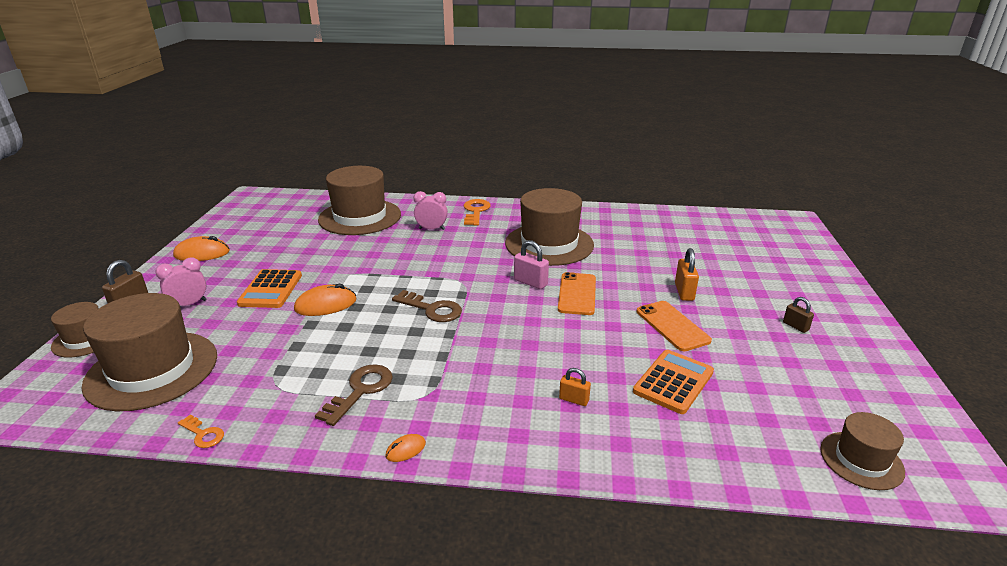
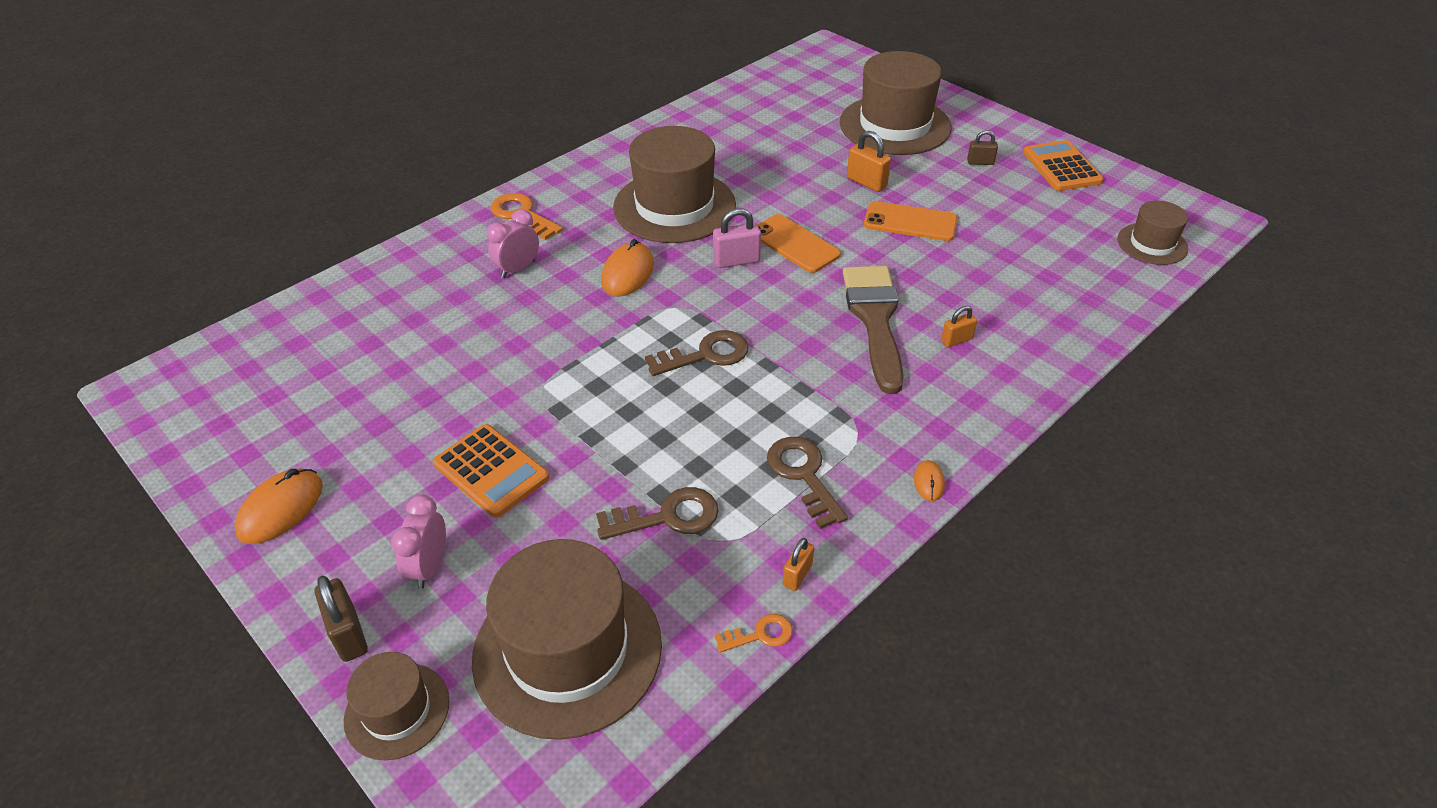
camera: 50 degrees left, 15 degrees up
orange mouse [294,284,356,316] -> orange mouse moved to [601,239,654,297]
brown hat [318,166,401,235] -> brown hat moved to [840,51,952,155]
orange calculator [633,350,714,414] -> orange calculator moved to [1023,140,1103,191]
none -> brown key [596,487,719,540]
none -> orange padlock [783,538,814,591]
none -> brown brush [843,266,904,394]

